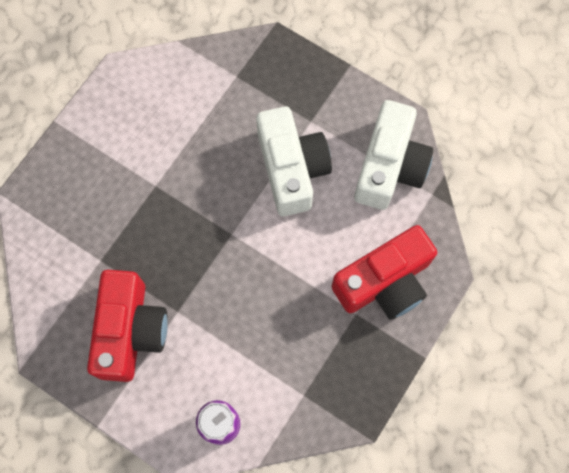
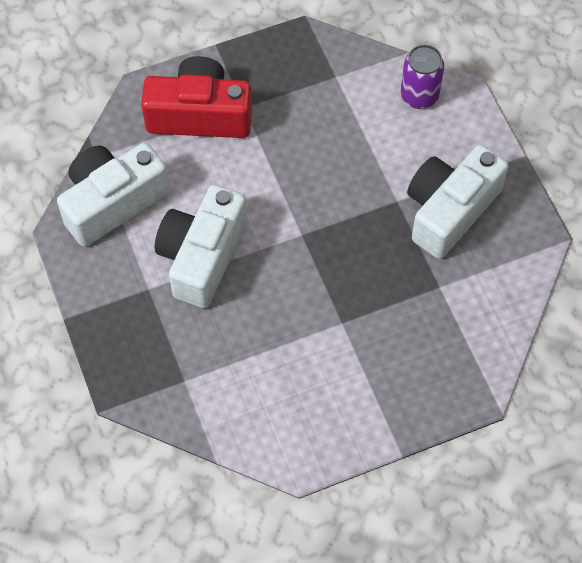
camera: 145 degrees left, 10 degrees down
red camera [87,270,168,382] -> white camera [407,145,509,259]

